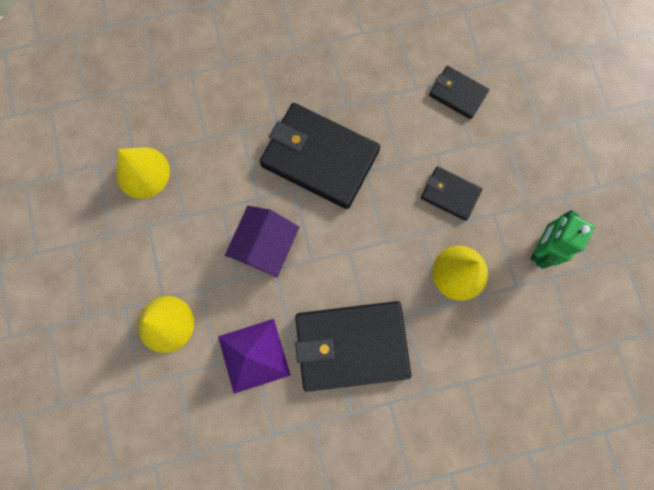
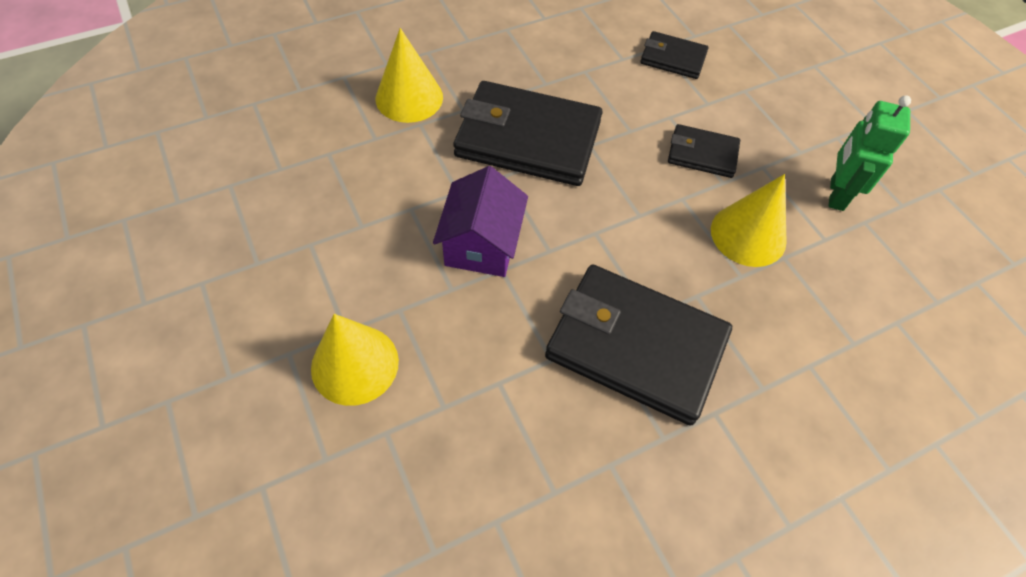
camera: 15 degrees left, 20 degrees down
yellow cone [116,147,170,199] -> yellow cone moved to [376,28,443,123]
purple pyramid [218,319,291,394] -> none
black wallet [295,301,411,392] -> black wallet turned 45 degrees clockwise [545,264,732,426]

